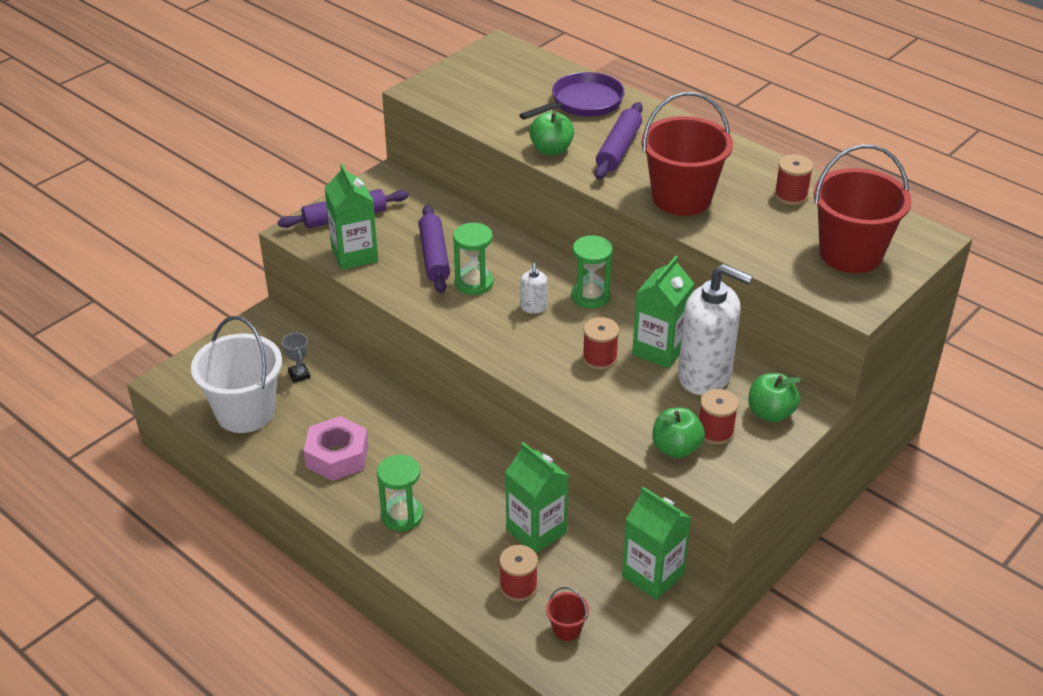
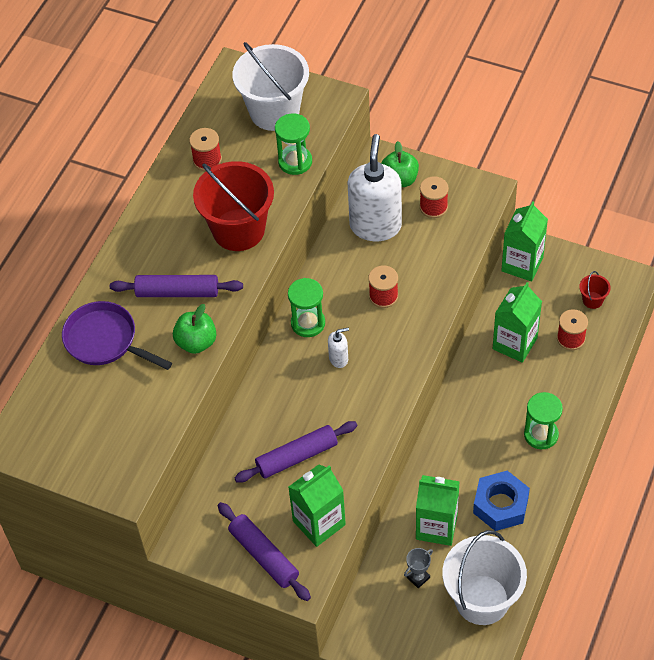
camera: 105 degrees left, 15 degrees up
pink nut [304,416,368,481] -> blue nut [473,471,530,531]
green hourglass [453,223,493,295] -> green hourglass moved to [275,113,312,175]
green carton [632,256,694,369] -> green carton moved to [416,475,460,546]
green apple [652,407,705,458] -> none
red bucket [813,144,912,273] -> white bucket [232,42,309,131]

